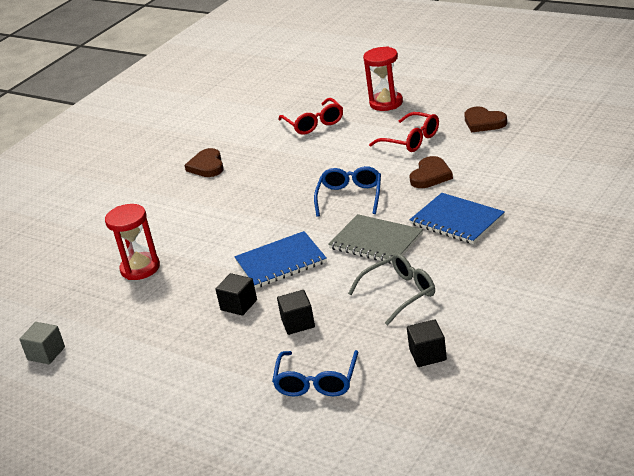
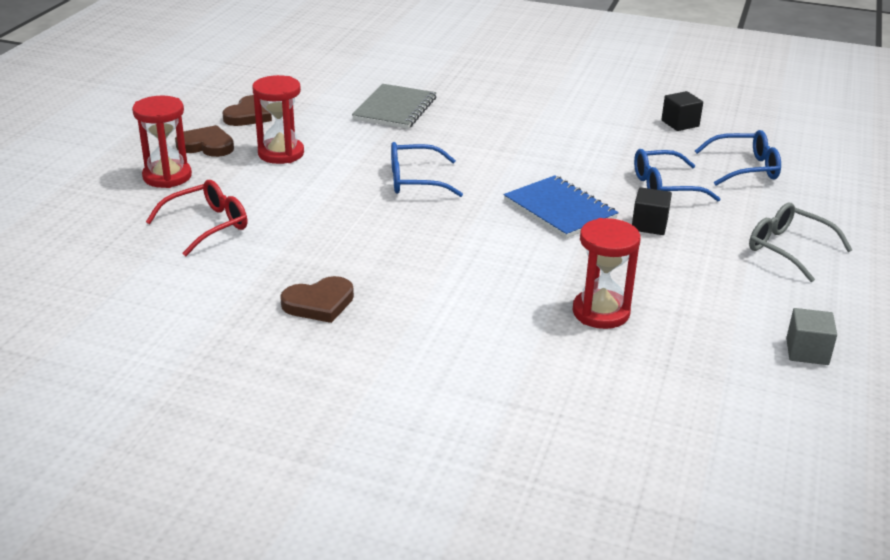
camera: 110 degrees left, 0 degrees up
black cube [277,290,315,335] -> blue glasses [634,149,720,201]
grey notebook [328,214,423,264] -> grey notebook moved to [352,84,436,129]
grey glasses [348,253,435,325] -> grey glasses moved to [749,202,852,282]
red glasses [369,112,439,152] -> red hourglass [252,75,304,164]
brown heart [409,156,453,188] -> brown heart moved to [175,125,234,157]
blue notebook [409,193,505,244] -> none

